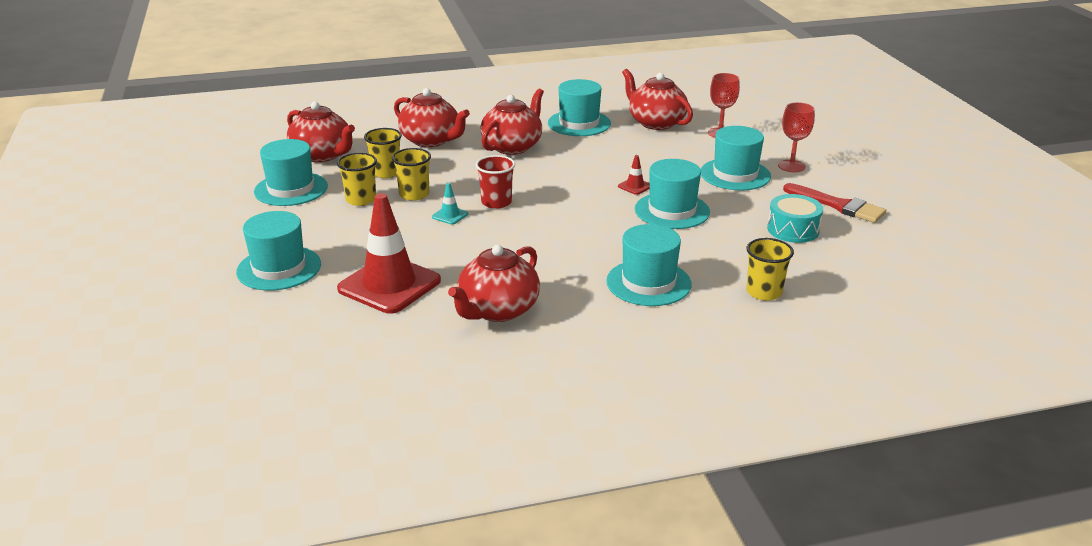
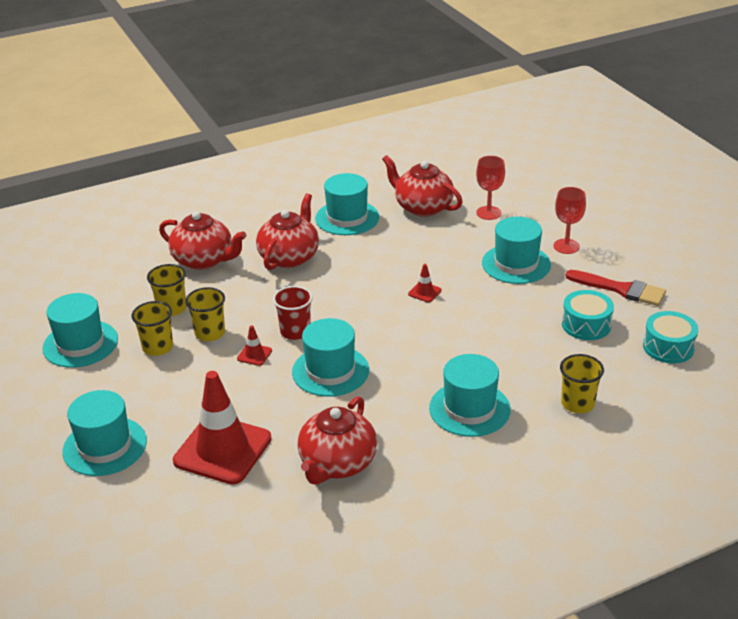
camera: 10 degrees left, 5 degrees up
red teapot [287,101,355,162] -> none
turquoise traffic cone [432,183,468,225] -> red traffic cone [237,325,272,366]
turquoise hat [635,159,710,229] -> turquoise hat moved to [292,318,369,397]
none -> turquoise drum [643,311,698,363]

